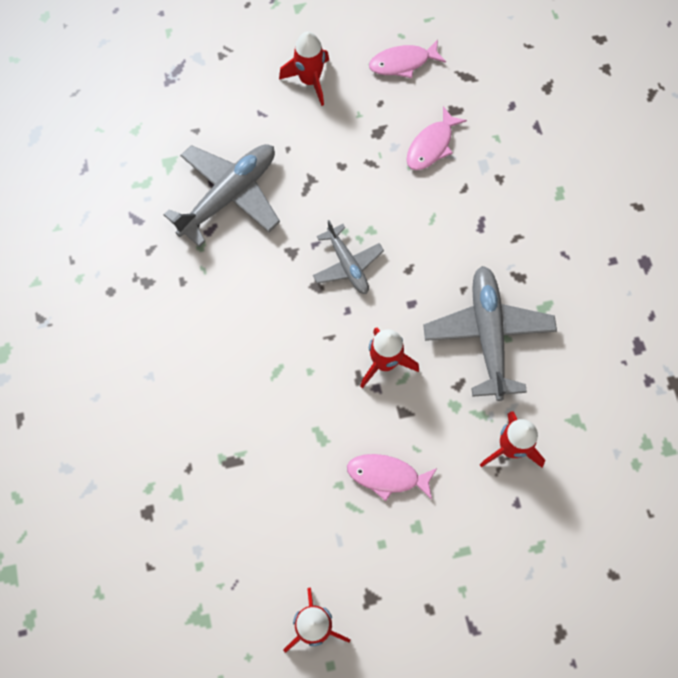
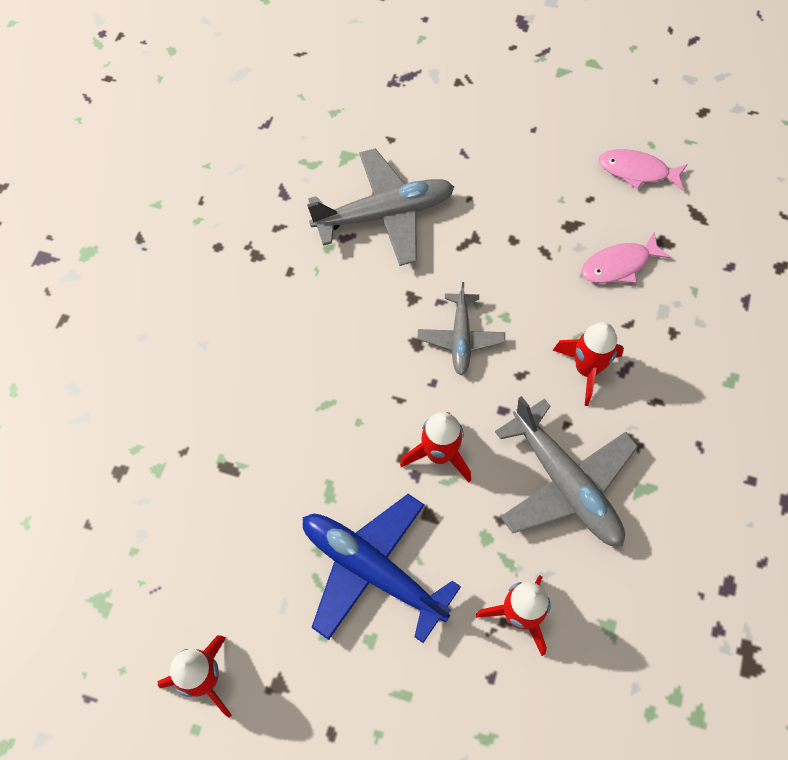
camera: 30 degrees right, 5 degrees down
red rocket [279,31,329,106] -> red rocket moved to [552,322,624,406]
pink fish [347,454,437,501] -> blue plane [303,494,461,643]
grey plane [423,266,557,401] -> grey plane turned 120 degrees clockwise [495,396,638,546]

